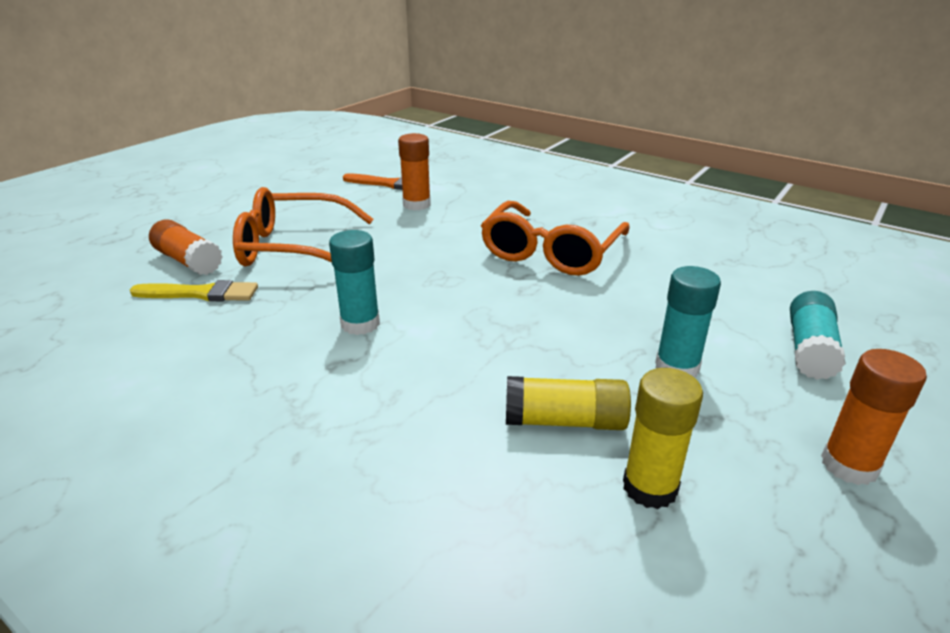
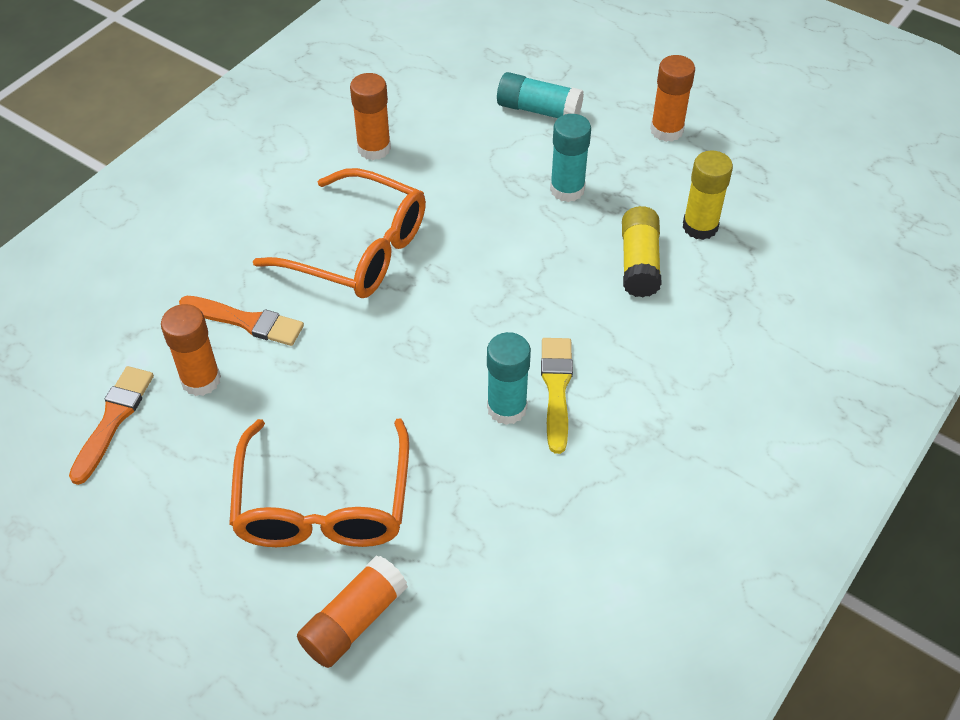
camera: 90 degrees left, 20 degrees up
yellow brush [130,280,258,301] -> yellow brush moved to [541,338,573,454]
none -> orange brush [179,296,304,346]
none -> orange glue stick [350,73,391,160]

